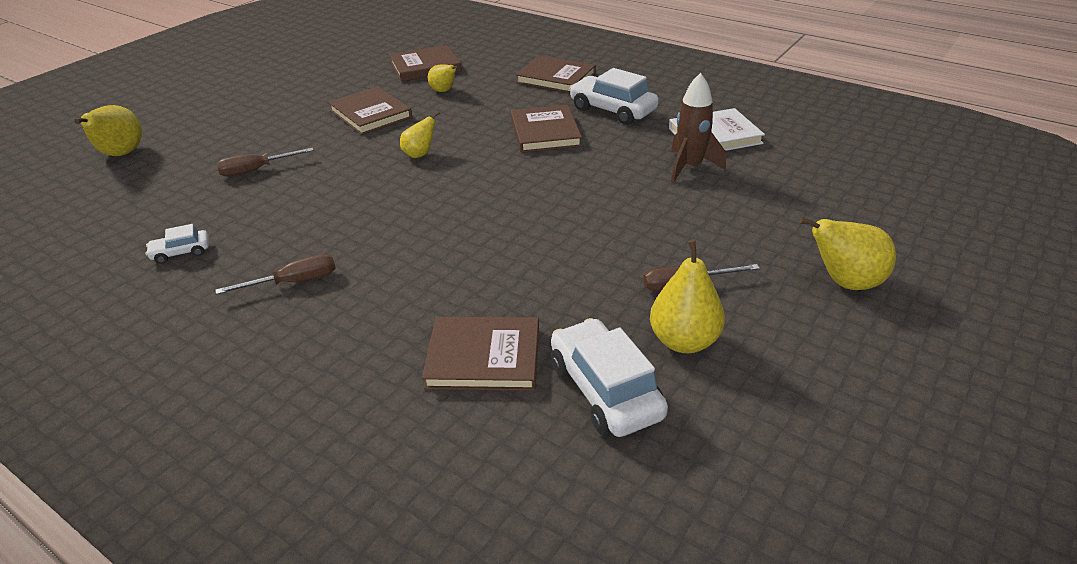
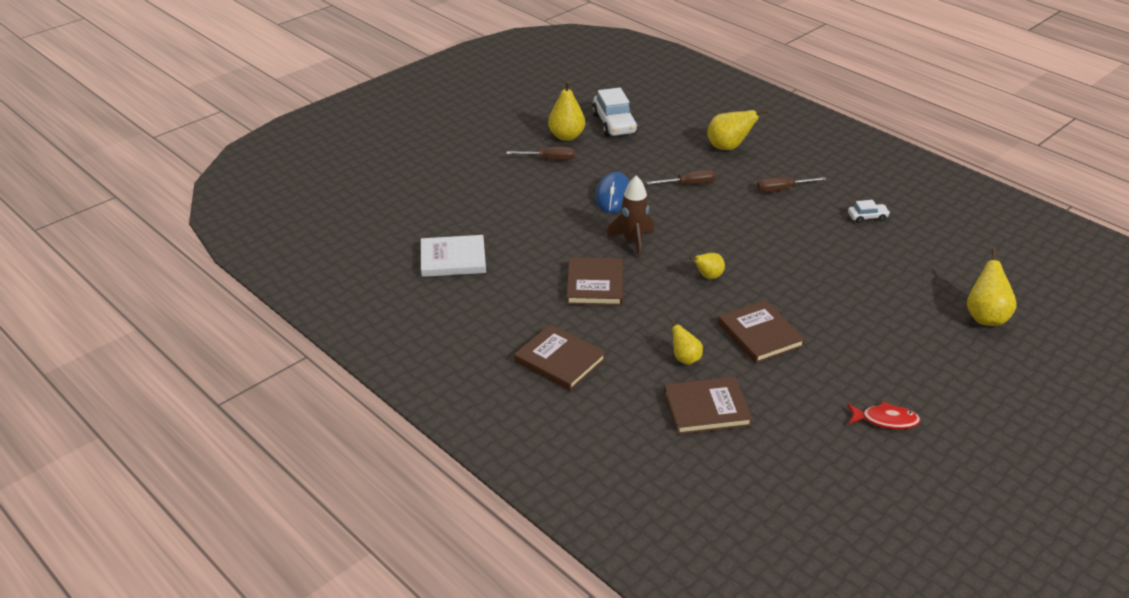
camera: 170 degrees left, 0 degrees up
brown screwdriver [217,148,313,177] -> brown screwdriver moved to [646,169,716,185]
brown book [422,316,539,391] -> none
white car [569,68,659,125] -> none
brown rocket [671,73,726,183] -> brown rocket moved to [606,175,654,259]
yellow pear [799,217,896,290] -> yellow pear moved to [707,110,768,150]
none -> blue mouse [595,172,630,213]
none -> red fish [847,401,921,429]

